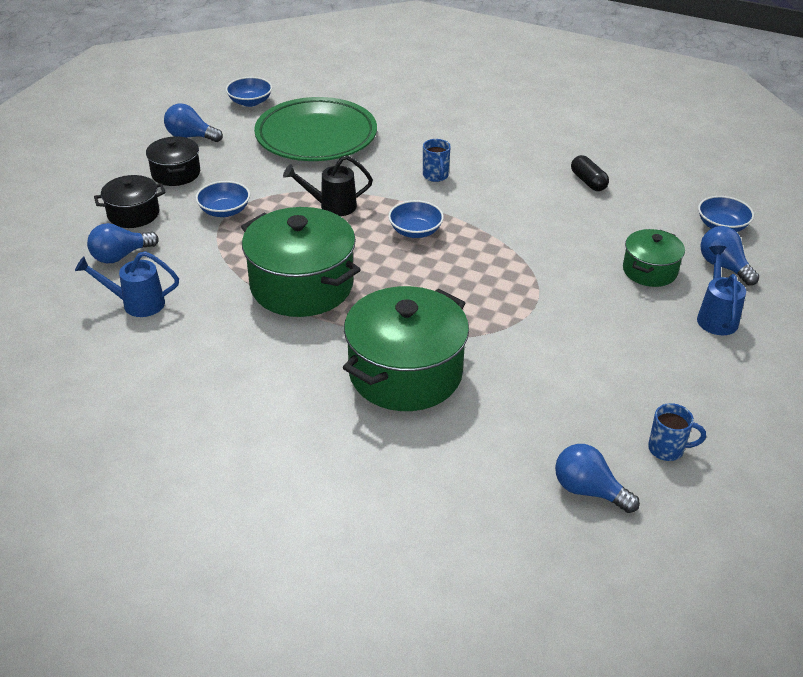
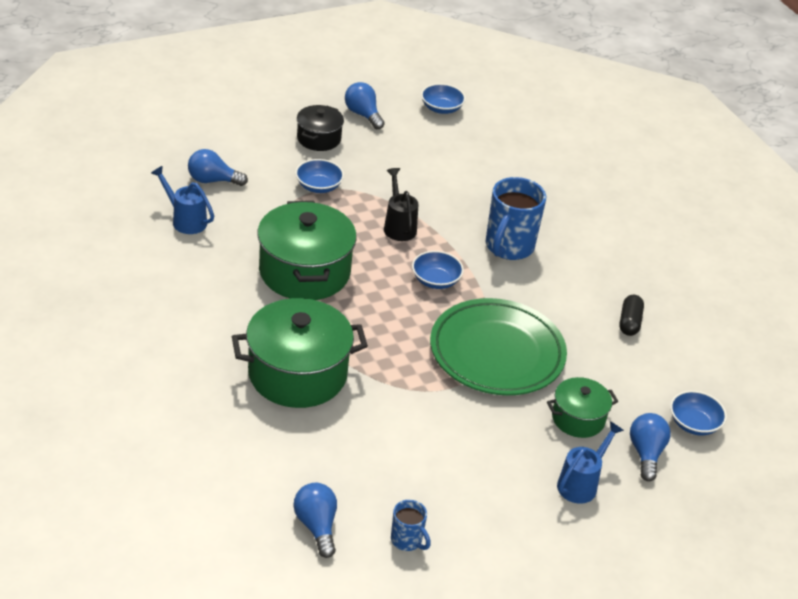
camera: 35 degrees right, 0 degrees up
black pot [94,175,165,228] -> none
green plate [254,97,377,161] -> green plate moved to [430,298,567,395]
black watering can [283,155,373,216] -> black watering can turned 45 degrees clockwise [384,168,418,241]
blue mug [423,139,451,182] -> blue mug [485,177,546,260], size x1.98

